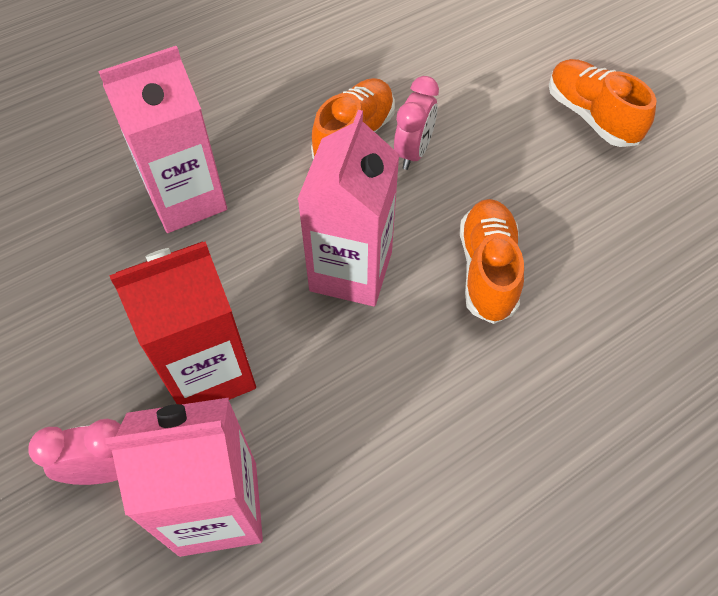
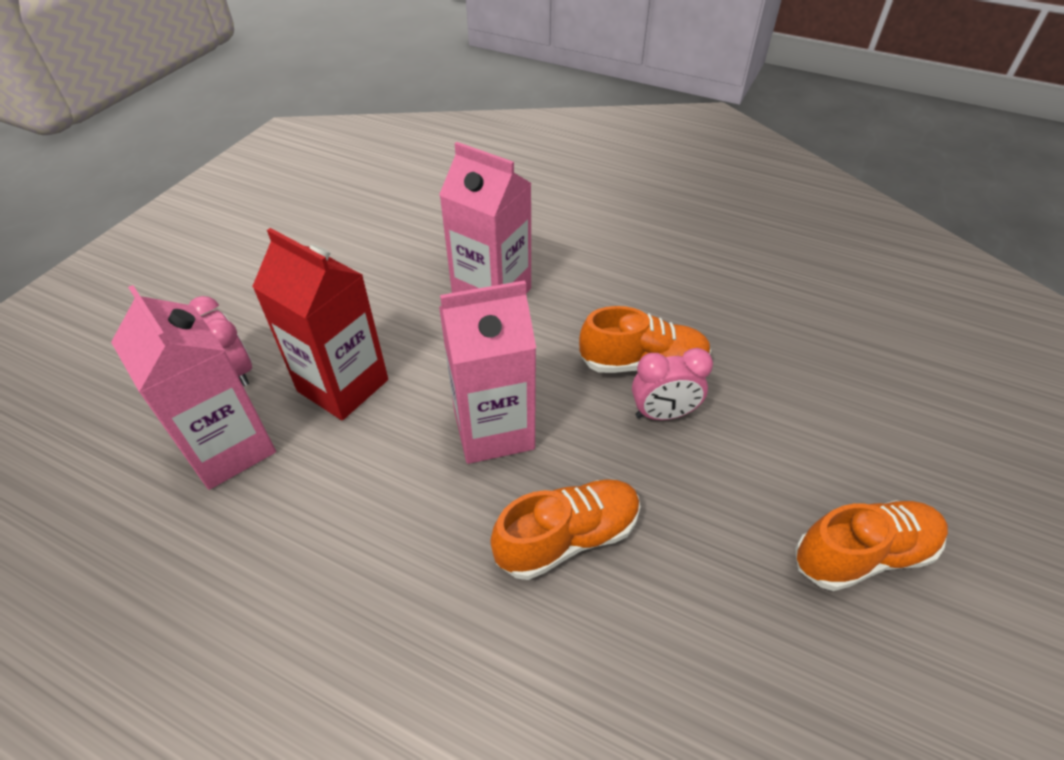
camera: 60 degrees right, 10 degrees down
orange shoe [549,59,657,147] -> orange shoe turned 45 degrees clockwise [795,500,948,591]

